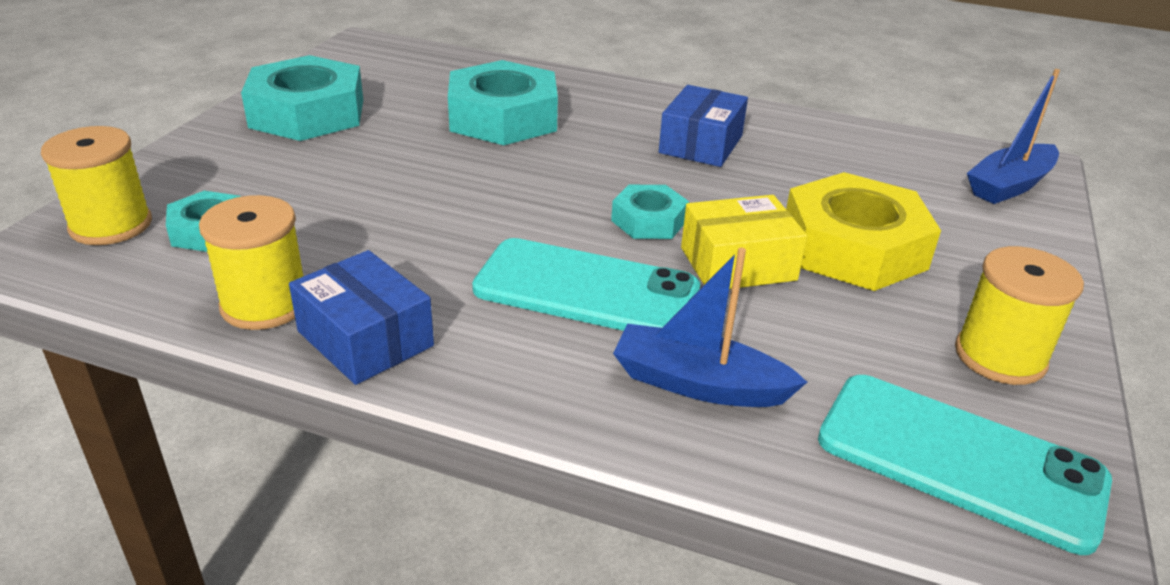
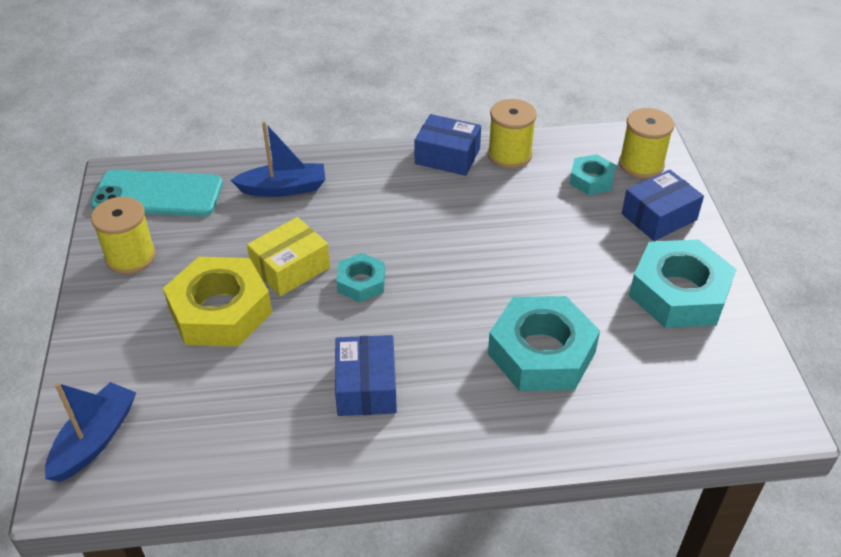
camera: 155 degrees right, 10 degrees up
turquoise phone [472,238,700,331] -> none
none -> blue box [622,170,704,241]

